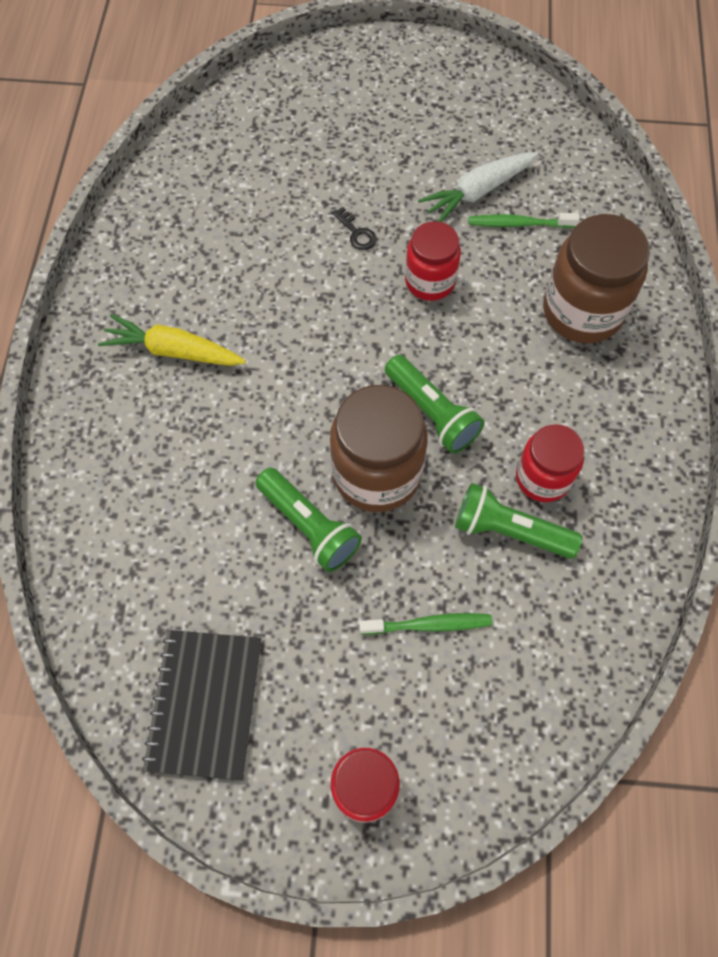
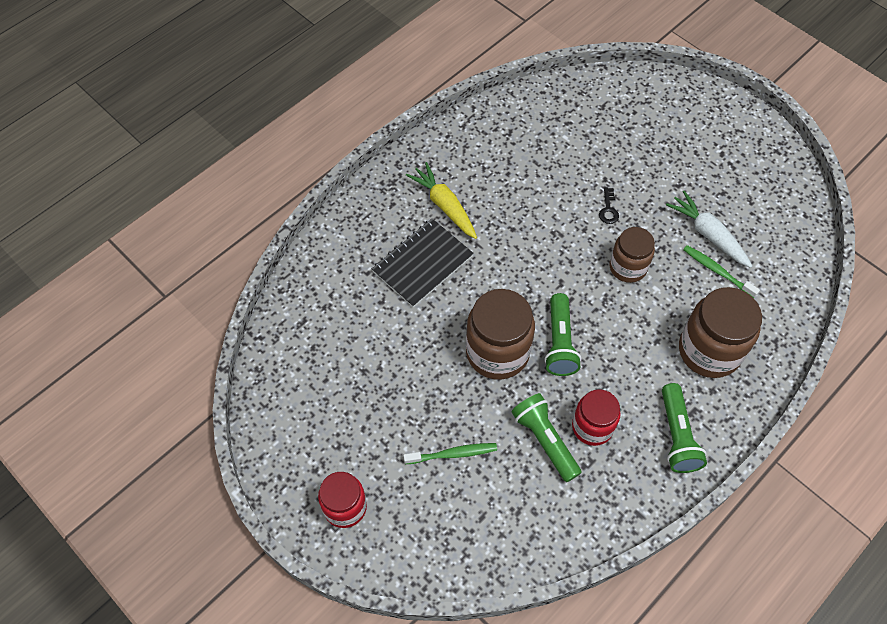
camera: 40 degrees right, 5 degrees down
black notebook [142,630,261,780] -> black notebook moved to [372,219,474,308]
green flashlight [255,468,362,572] -> green flashlight moved to [662,383,707,473]
green toothbrush [359,613,492,635] -> green toothbrush turned 45 degrees counterclockwise [403,443,497,464]
red jar [405,221,461,301] -> brown jar [610,227,655,283]
white carrot [418,152,538,222] -> white carrot turned 45 degrees clockwise [666,191,752,268]

